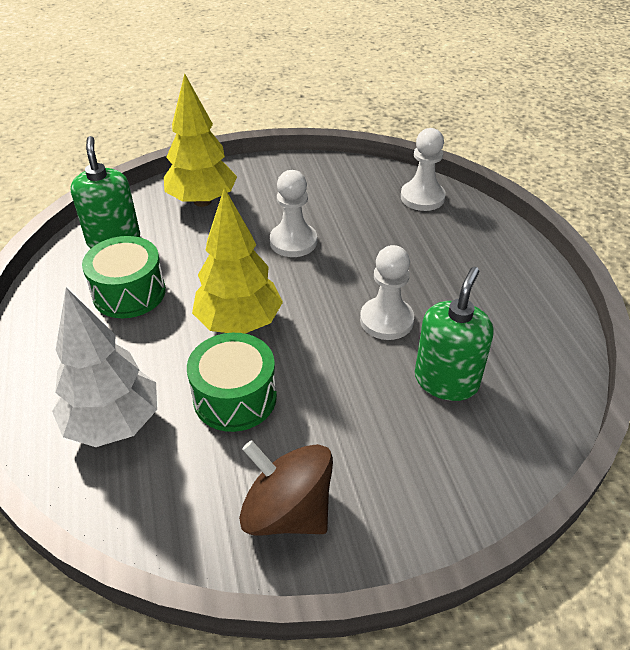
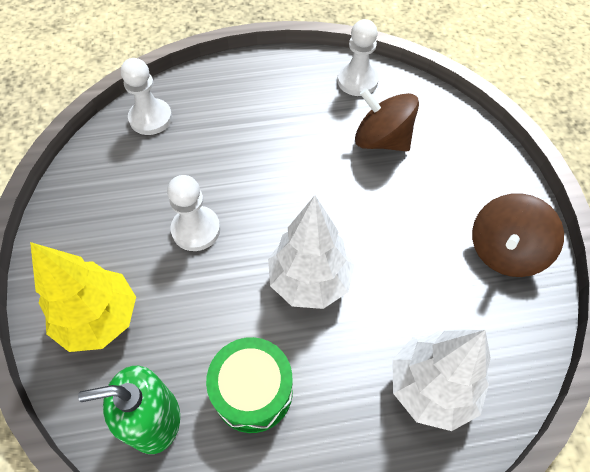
camera: 85 degrees left, 15 degrees up
green drum [187,333,277,432] -> none
yellow tree [192,188,283,334] -> white tree [268,195,354,309]
white pawn [360,245,414,340] -> white pawn moved to [337,19,379,96]
green soap dispenser [415,267,494,401] -> brown spinning top [355,88,419,152]

